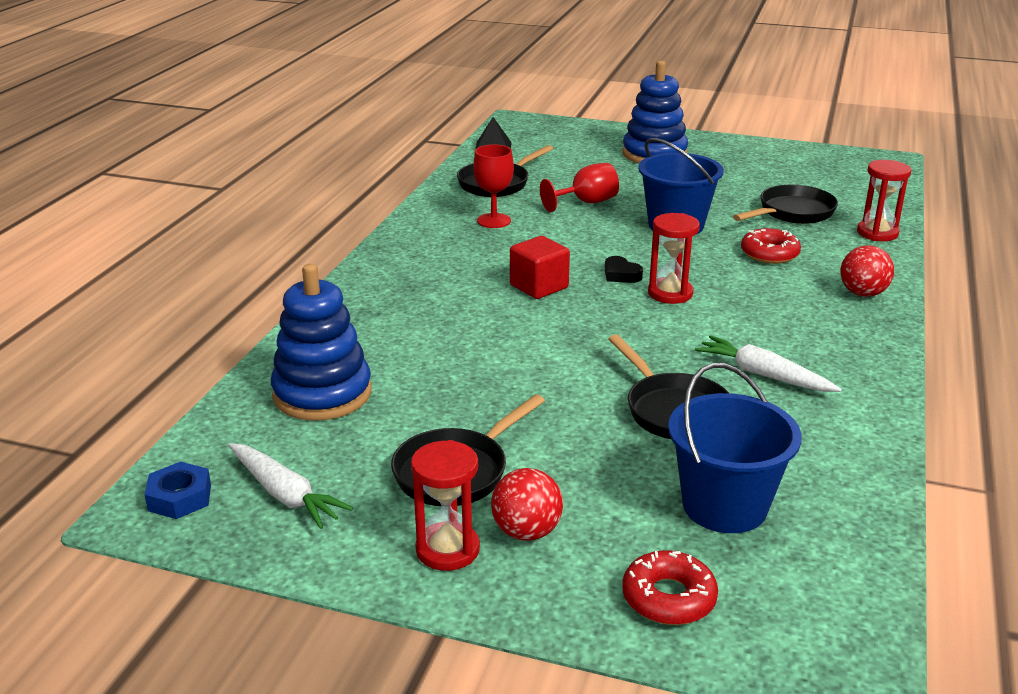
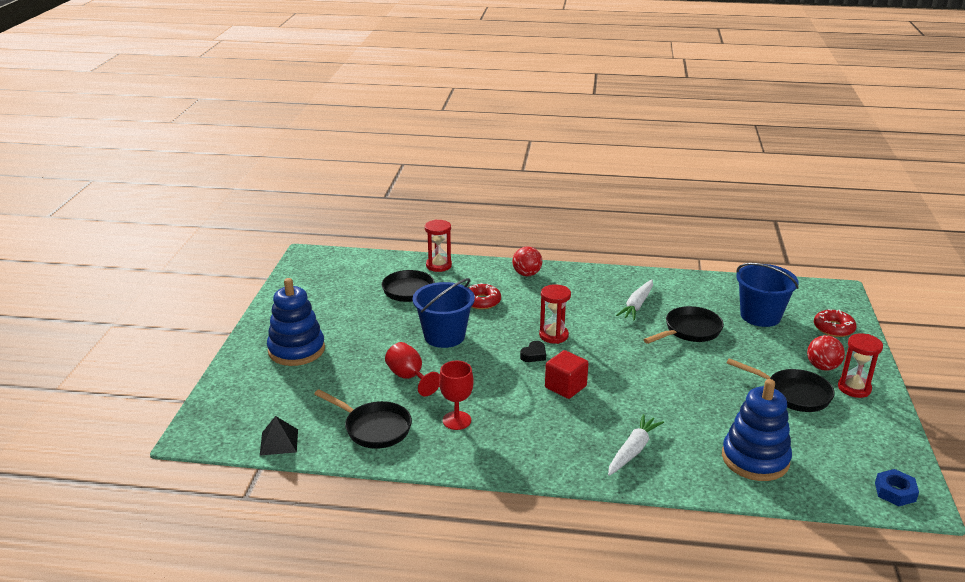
camera: 100 degrees left, 0 degrees up
white carrot [228,443,353,529] -> white carrot moved to [608,414,664,476]

